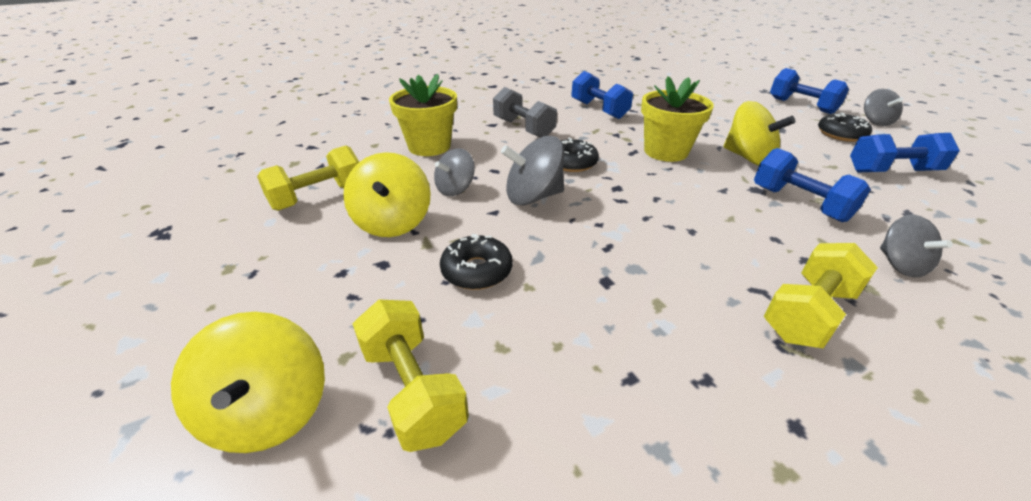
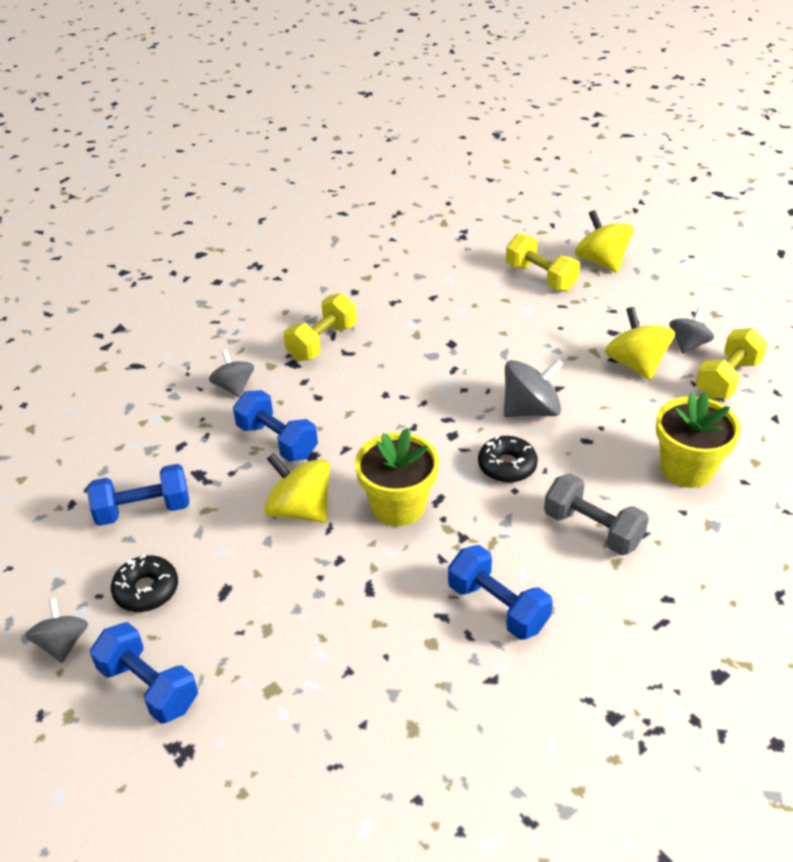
camera: 170 degrees right, 5 degrees up
grey spinning top [434,148,475,196] -> grey spinning top moved to [670,308,714,354]
black donut [440,233,513,290] -> none

